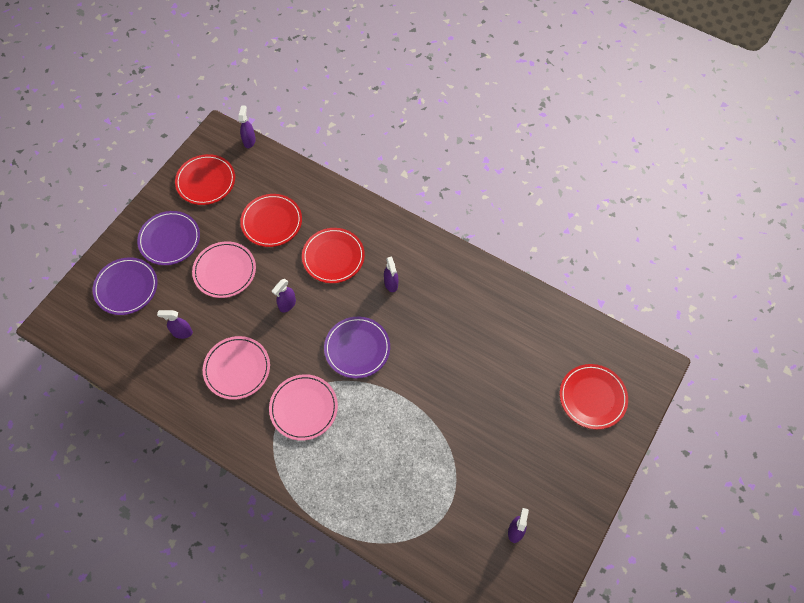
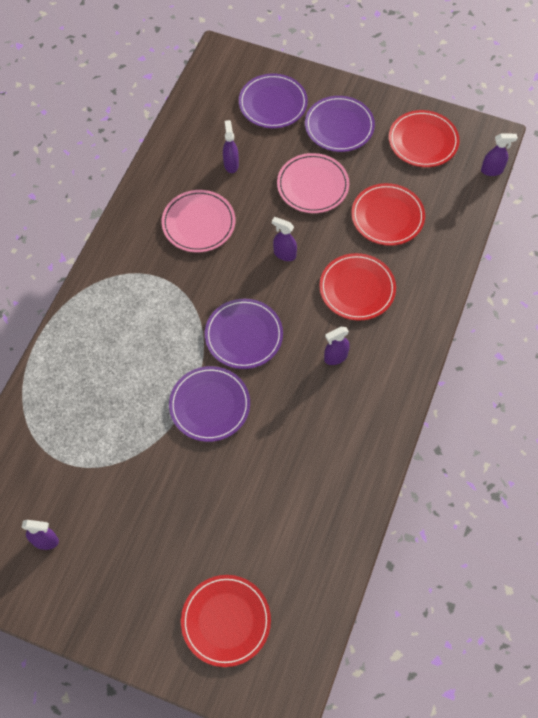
camera: 80 degrees right, 0 degrees up
pink plate [269,374,338,441] -> none
none -> purple plate [169,366,250,442]

